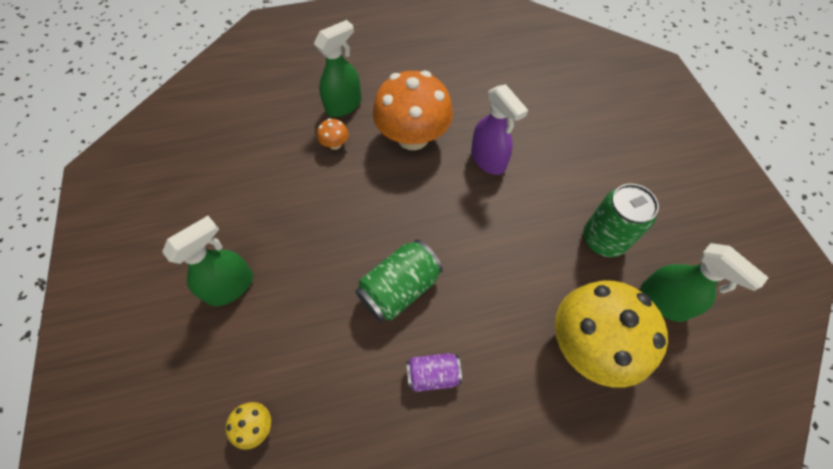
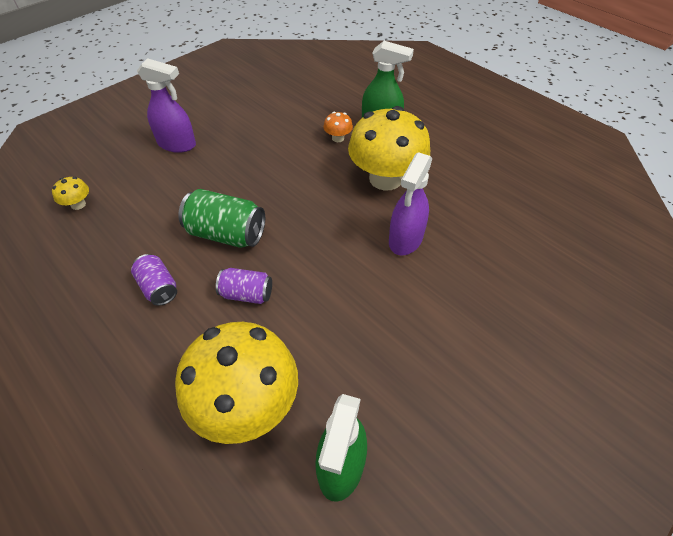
camera: 60 degrees right, 10 degrees down
green spray bottle [162,216,253,306] -> purple spray bottle [137,58,196,153]
orange mushroom [373,70,453,150] -> yellow mushroom [348,106,430,190]
green can [583,184,659,257] -> none
none -> purple can [216,268,272,304]

